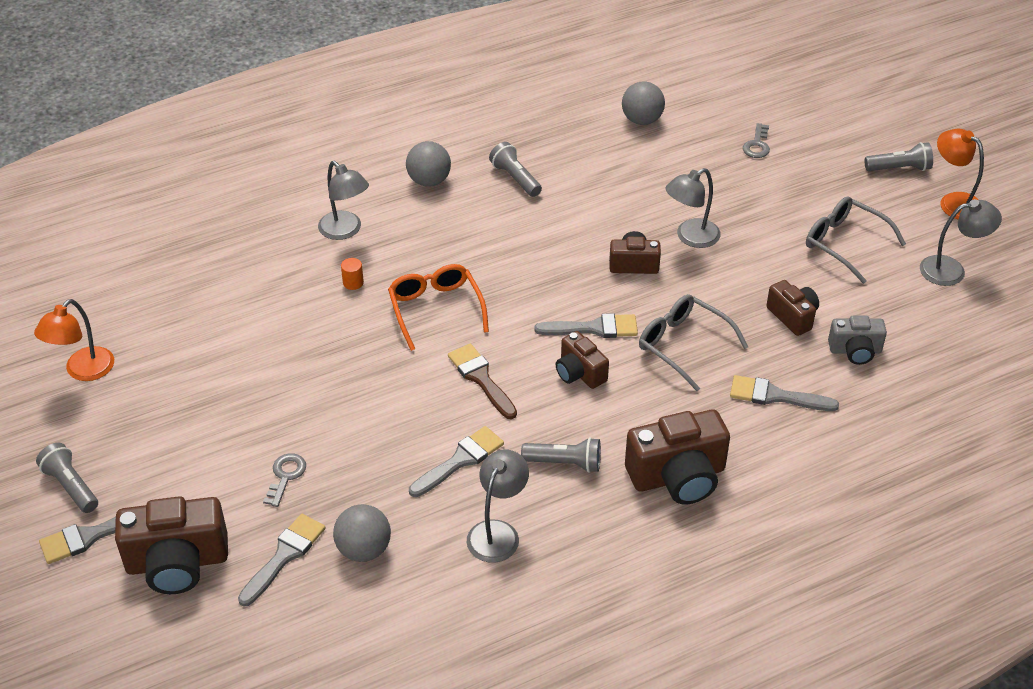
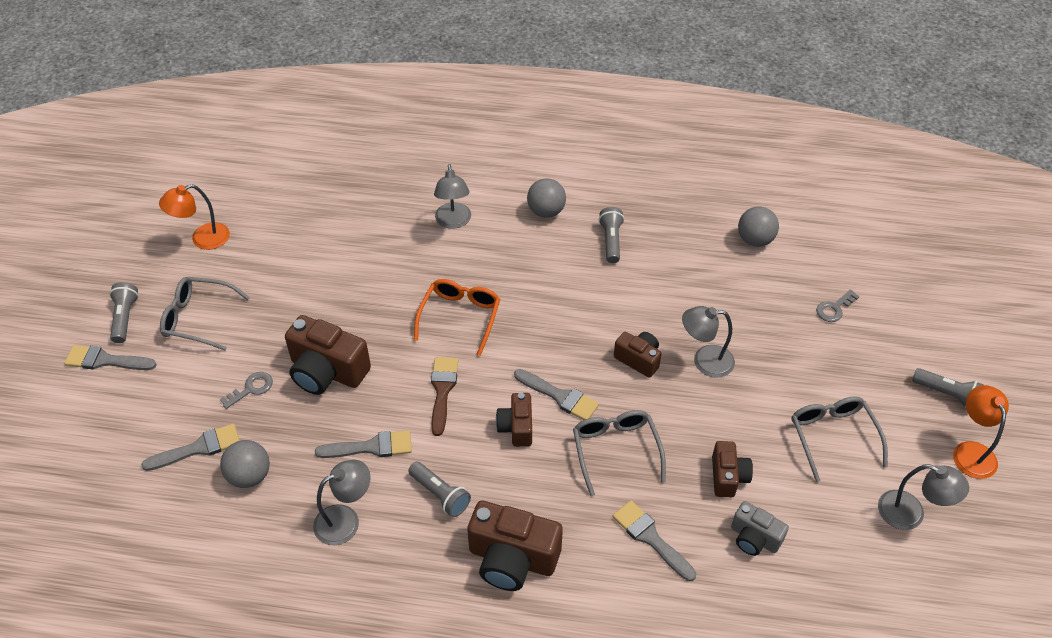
camera: 35 degrees right, 5 degrees up
brown camera [115,496,228,594] -> brown camera moved to [285,315,371,395]
orange cylinder [341,258,364,290] -> none
none -> grey glasses [160,277,250,350]

